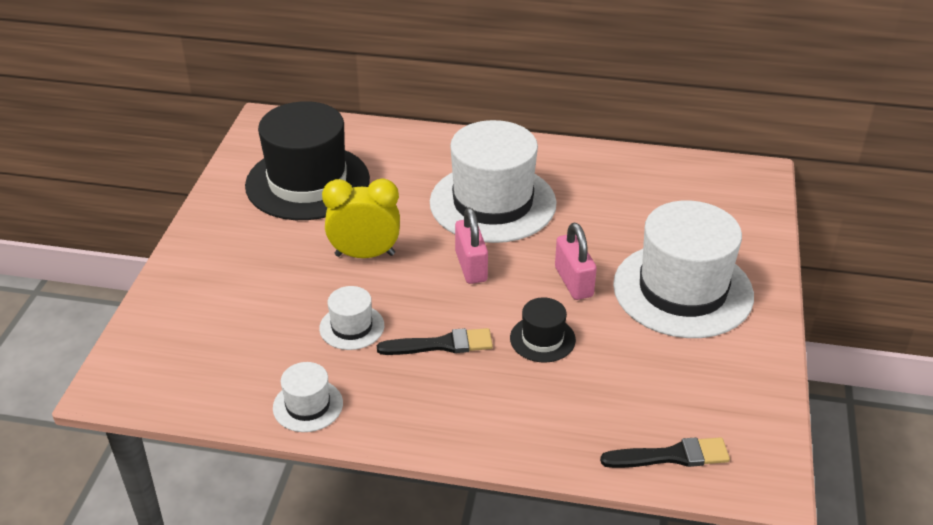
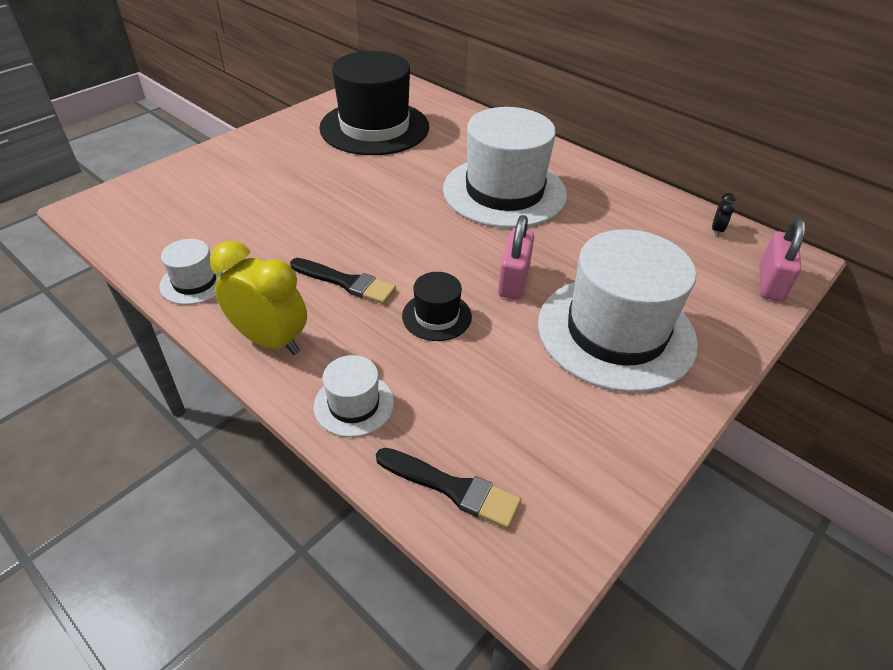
camera: 30 degrees right, 5 degrees up
white hat [319,286,384,350] -> white hat moved to [314,355,394,437]
yellow clock [322,179,400,258] -> yellow clock moved to [210,241,307,355]
pink padlock [455,208,488,284] -> pink padlock moved to [760,218,806,301]
none -> black clock [712,193,735,237]

